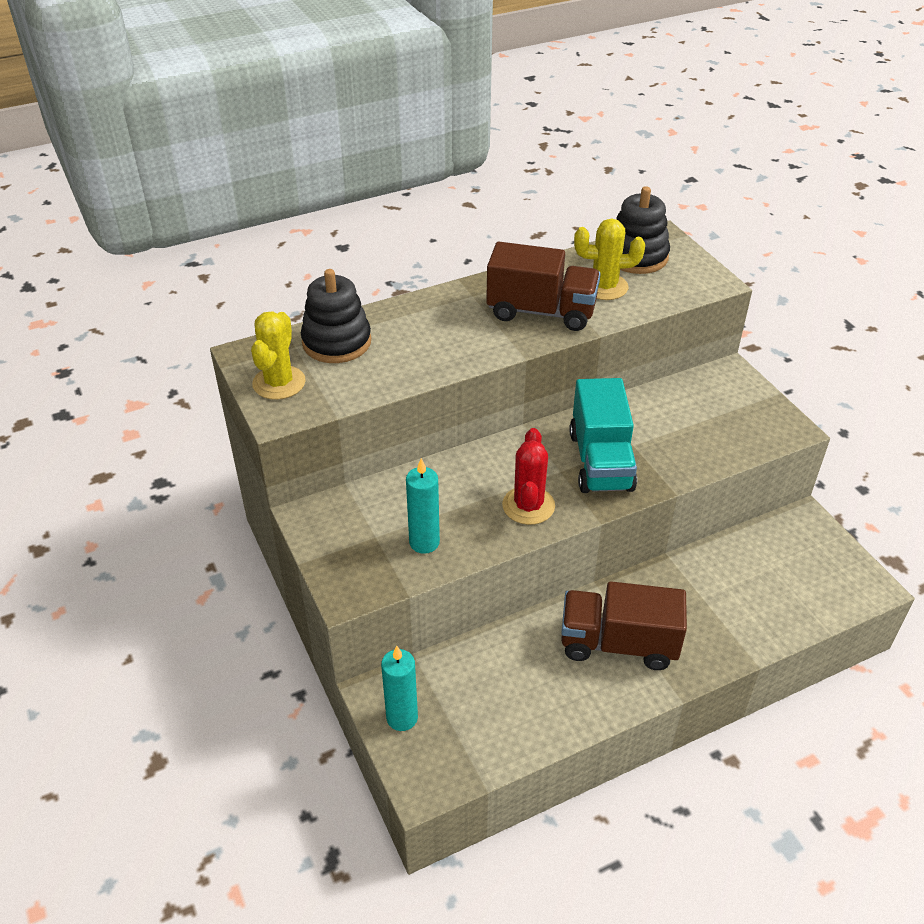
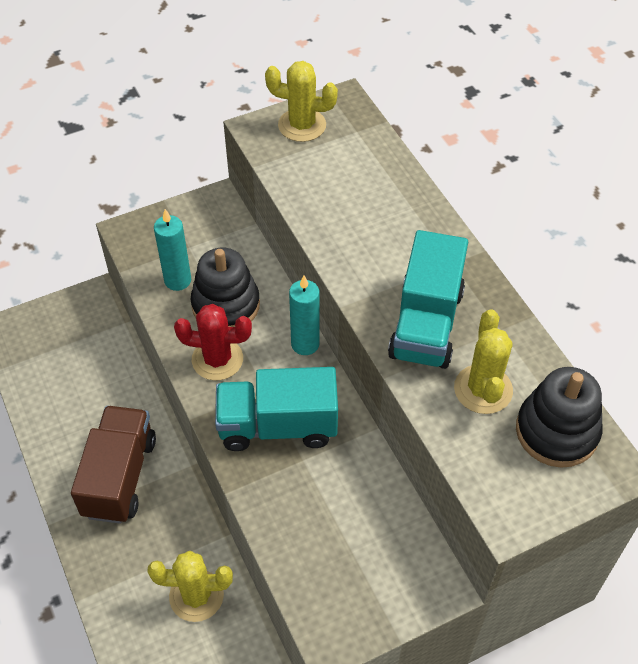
camera: 90 degrees right, 10 degrees up
black stacking toy [301,269,371,363] -> black stacking toy moved to [191,248,260,327]
turquoise candle [381,646,418,731] -> turquoise candle moved to [289,275,320,355]
brown truck [486,242,601,331] -> turquoise truck [388,230,468,369]
none -> yellow cactus [147,551,233,622]

